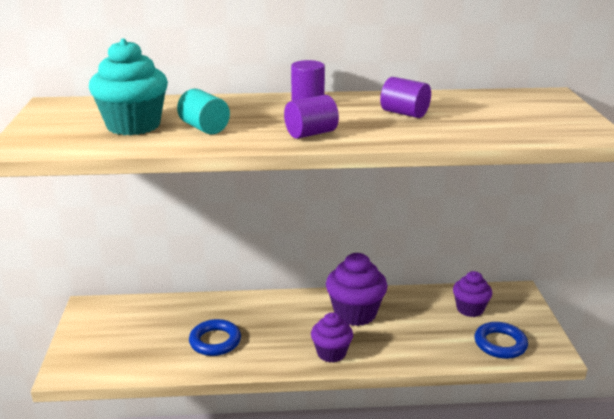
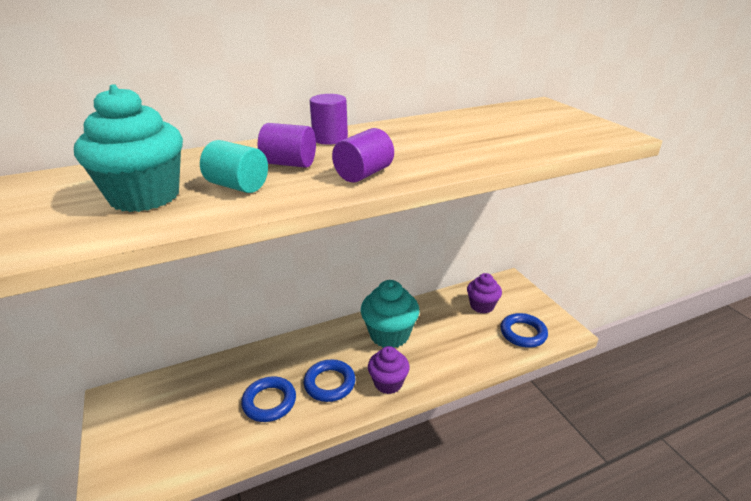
camera: 20 degrees left, 5 degrees up
purple cupcake [326,253,388,326] -> turquoise cupcake [361,280,420,348]
purple cylinder [380,77,431,118] -> purple cylinder moved to [258,123,316,168]
none -> blue ring [304,359,355,402]

